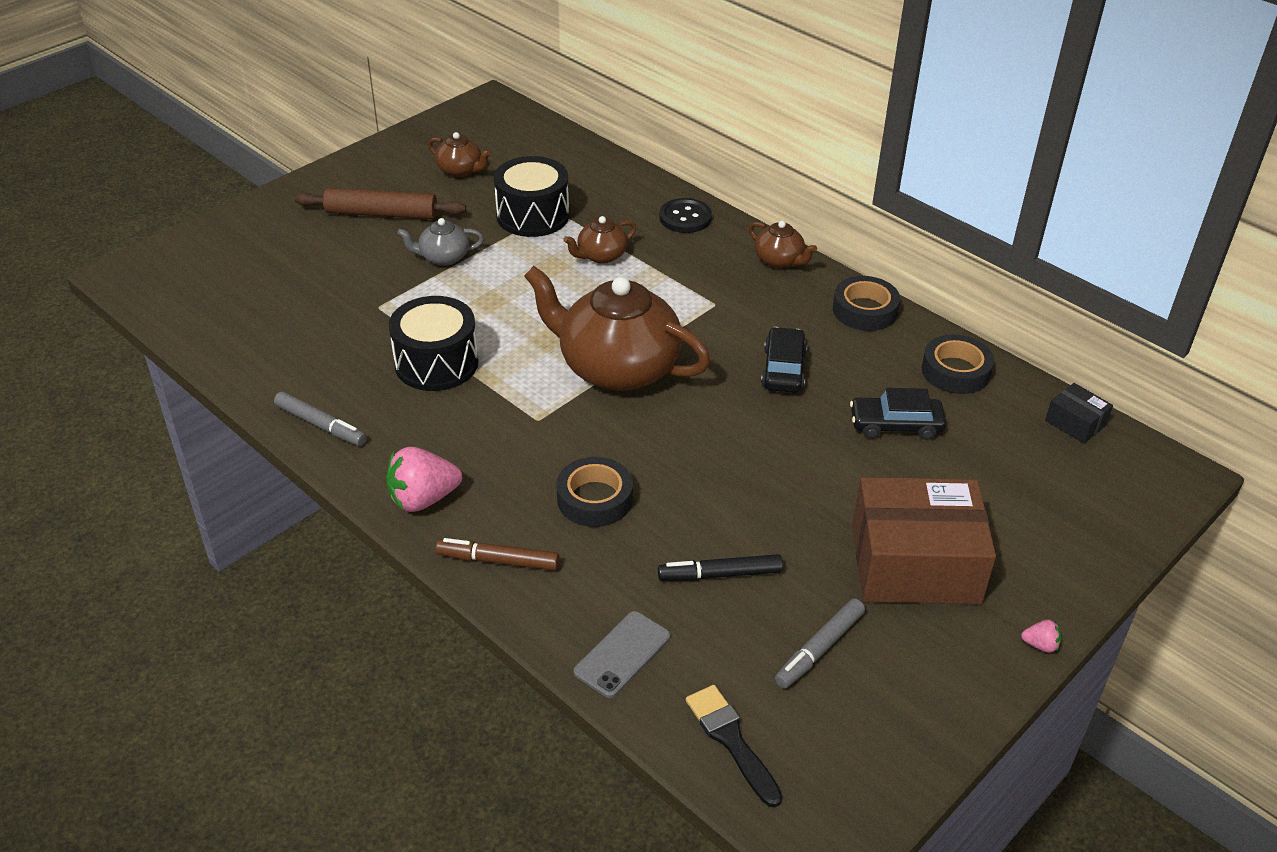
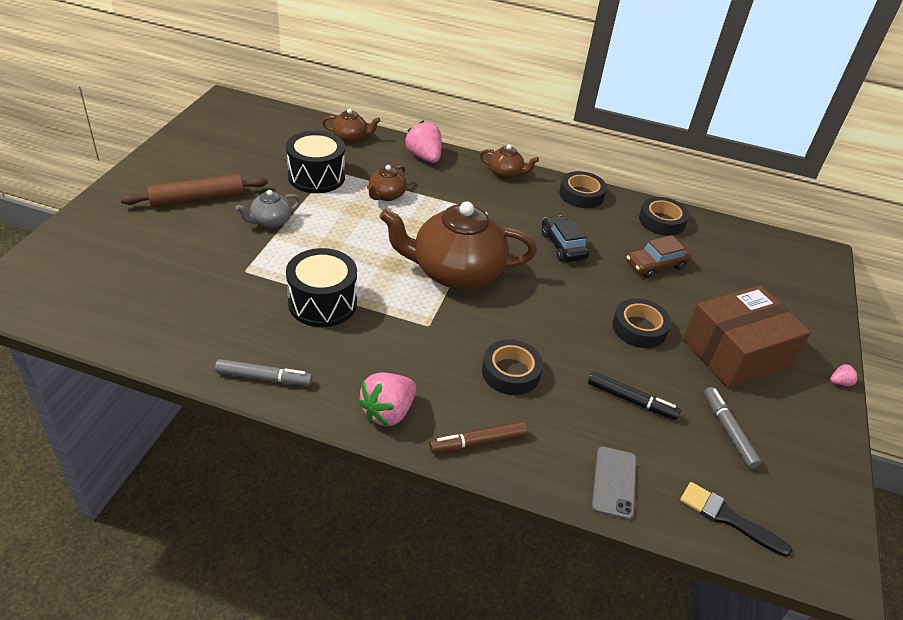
camera: 30 degrees left, 0 degrees up
brown teapot [428,132,491,177] -> brown teapot moved to [322,108,380,143]
black marker [658,554,783,581] -> black marker turned 120 degrees counterclockwise [588,372,681,420]
black button [659,198,712,233] -> pink strawberry [405,121,442,163]
grey marker [775,598,865,689] -> grey marker turned 150 degrees clockwise [704,387,762,469]
black car [850,388,946,440] -> brown car [626,235,691,278]
black box [1045,383,1113,444] -> none
none -> black tape [612,298,671,348]

